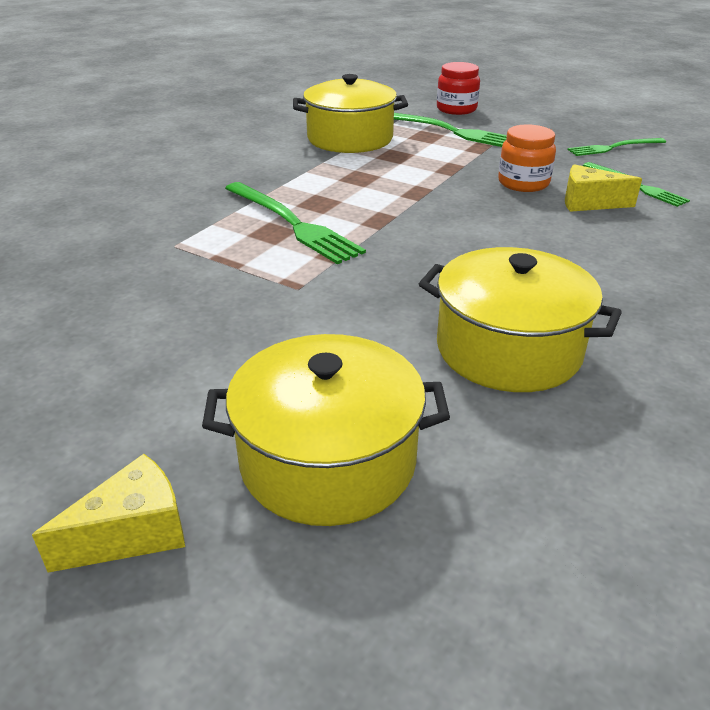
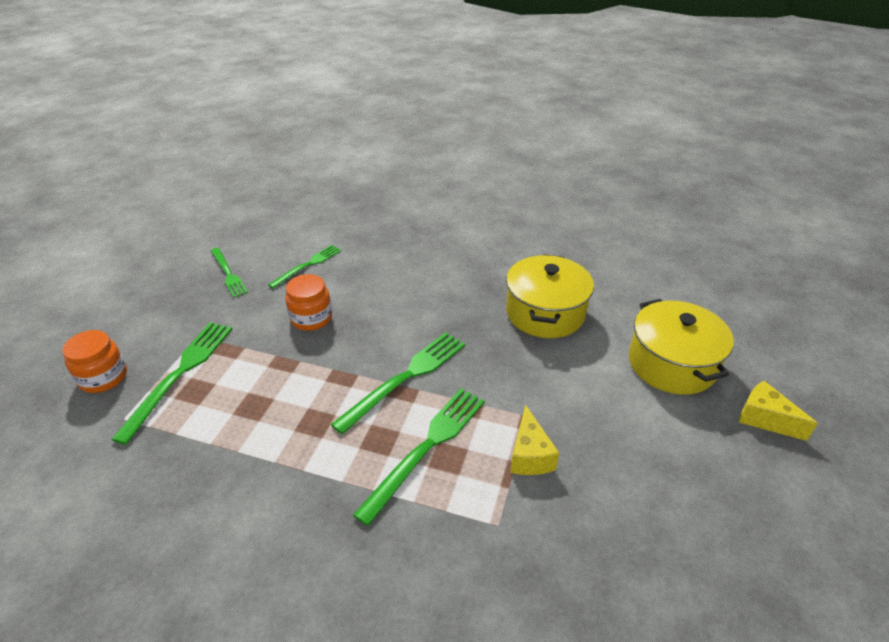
camera: 105 degrees left, 5 degrees up
yellow pot [293,74,408,153] -> none
red jar [437,62,480,115] -> orange jar [62,330,127,393]
yellow cheese [565,164,642,212] -> yellow cheese moved to [510,405,559,475]
none -> green fork [331,332,465,434]

